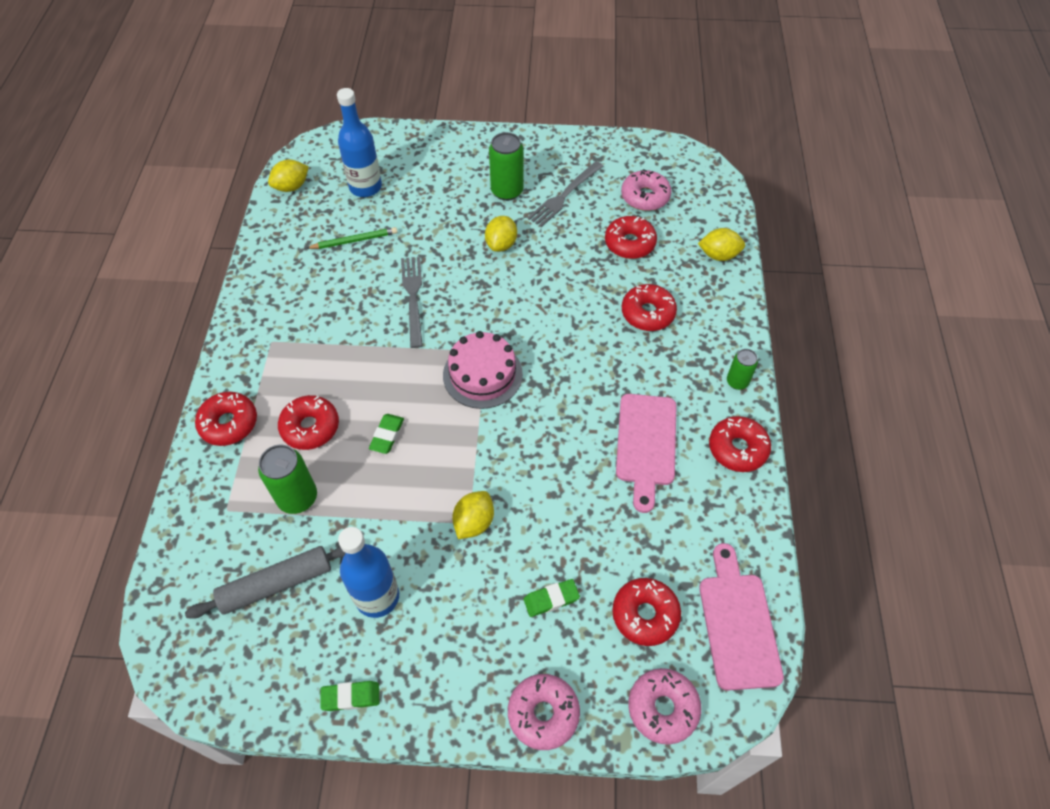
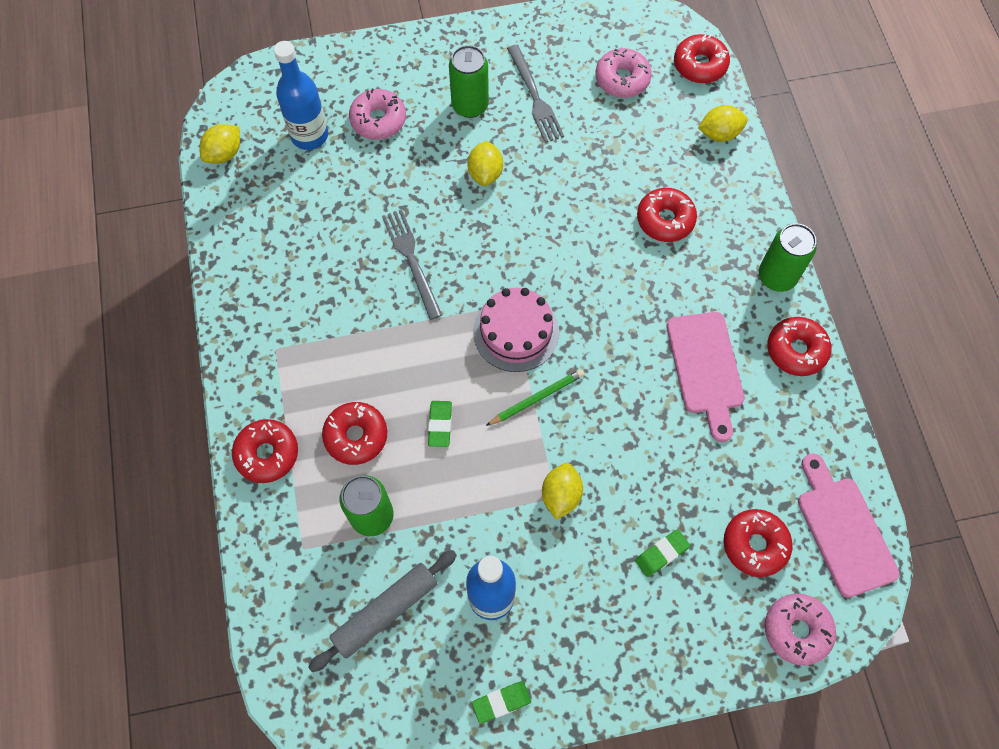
camera: 15 degrees left, 10 degrees up
green pencil [307,227,398,249] -> green pencil moved to [486,369,584,426]
pink donut [508,674,580,750] -> pink donut moved to [349,88,406,140]
grey fork [528,161,603,227] -> grey fork turned 45 degrees counterclockwise [507,45,564,143]
red donut [605,216,657,259] -> red donut moved to [674,34,730,83]
green can [727,349,758,390] -> green can [759,223,817,292], size x1.65

